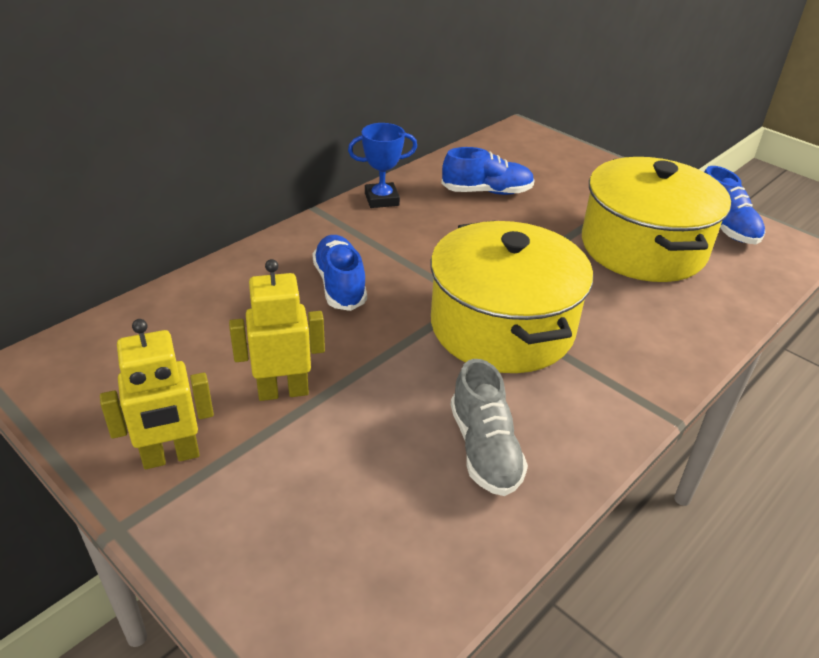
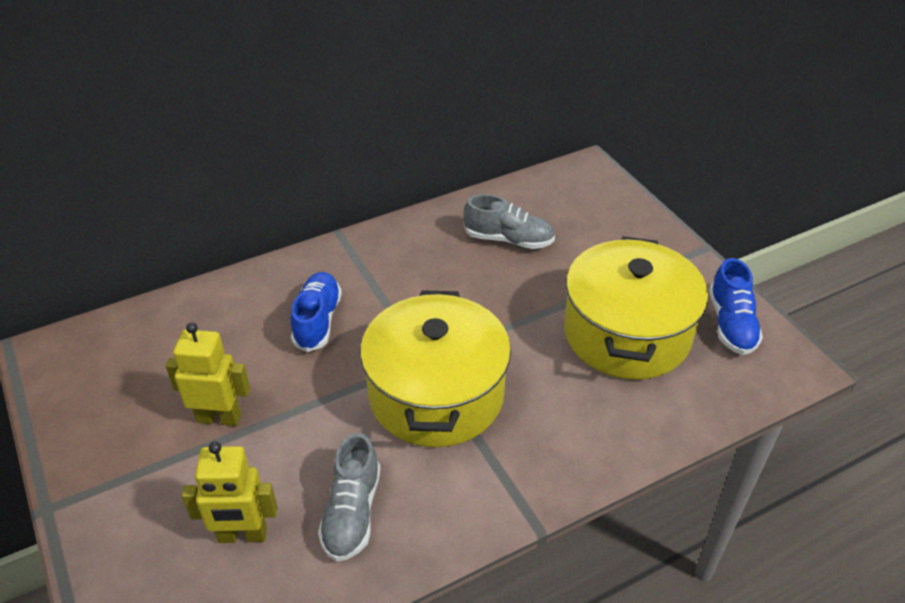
camera: 20 degrees right, 5 degrees up
yellow robot [100,319,214,469] -> yellow robot moved to [182,441,277,543]
blue trophy [348,123,417,208] -> none
blue shoe [441,147,535,195] -> grey shoe [464,194,555,249]

